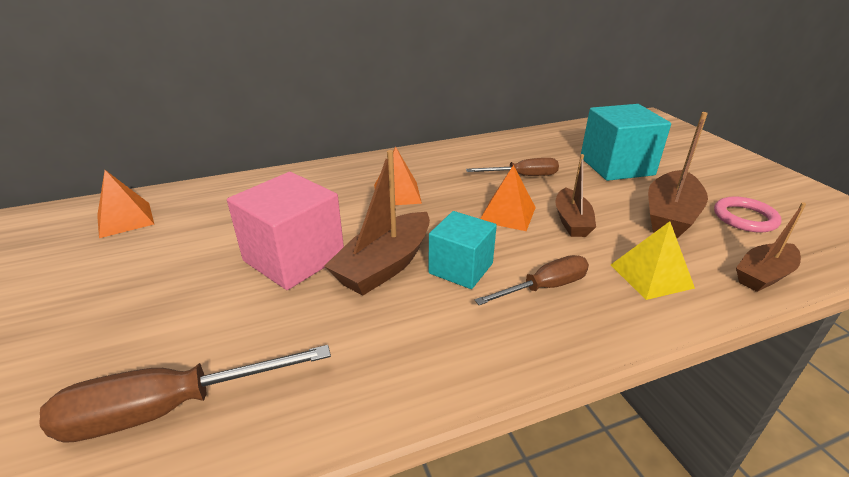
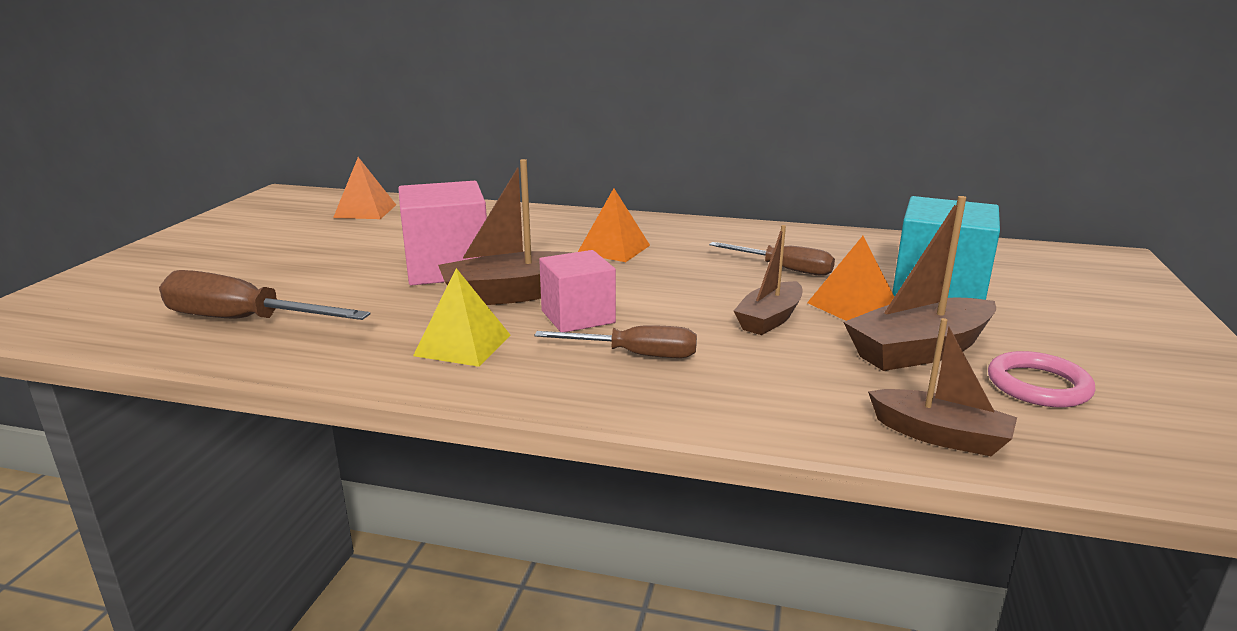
camera: 35 degrees right, 10 degrees down
turquoise cube [429,211,497,289] -> pink cube [539,250,616,332]
orange pyramid [480,165,536,231] -> orange pyramid moved to [807,236,894,321]
yellow pyramid [611,221,695,300] -> yellow pyramid moved to [413,268,511,367]
brown boat [736,202,806,292] -> brown boat turned 150 degrees counterclockwise [868,318,1017,456]

